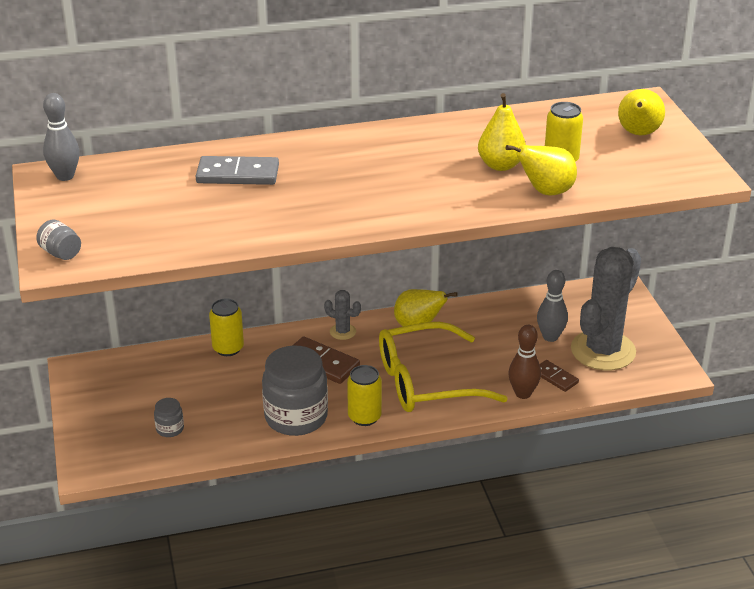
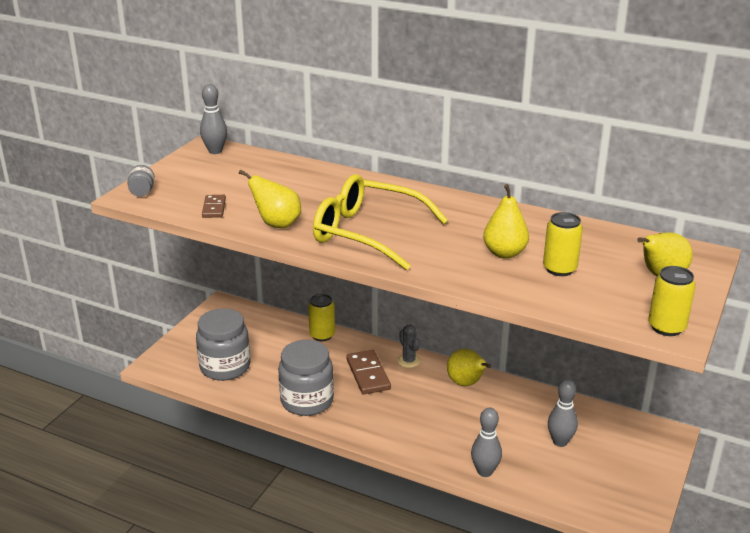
camera: 40 degrees right, 5 degrees down
grey jar [154,398,184,437] -> grey jar [196,308,250,381], size x2.28
grey domino [196,156,279,185] -> none
yellow can [347,365,382,426] -> yellow can moved to [648,266,696,336]
yellow glasses [379,322,508,412] -> yellow glasses moved to [313,174,448,270]
yellow pear [506,145,577,195] -> yellow pear moved to [239,170,301,228]
brown bowling pin [508,325,541,399] -> grey bowling pin [471,408,502,477]
brown domino [540,360,579,392] -> brown domino moved to [202,195,226,218]
grey cactus [571,247,641,370] -> none

